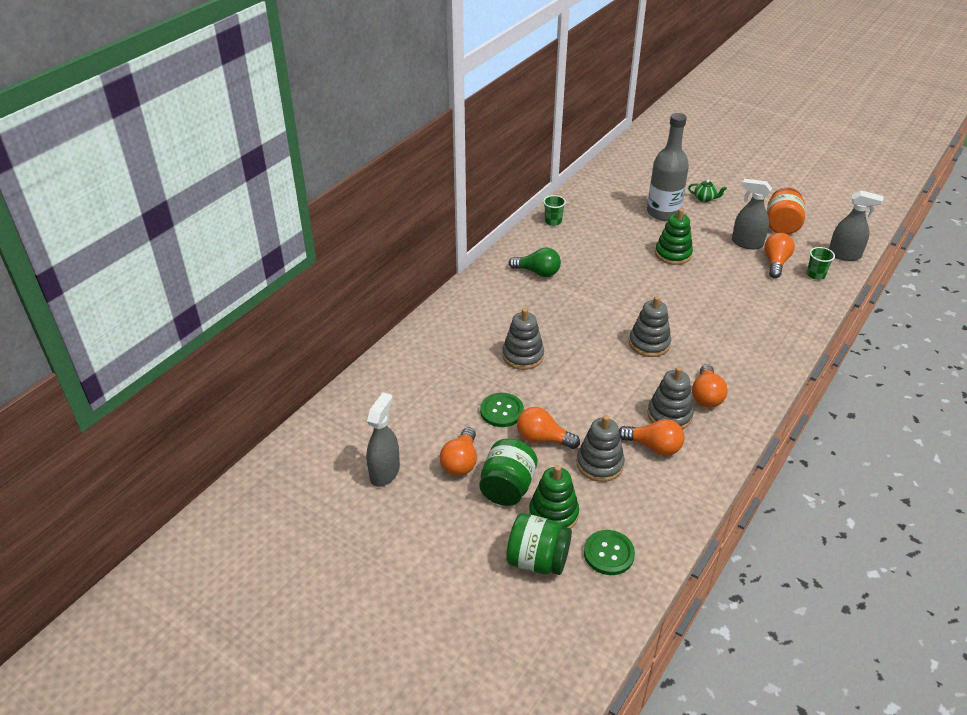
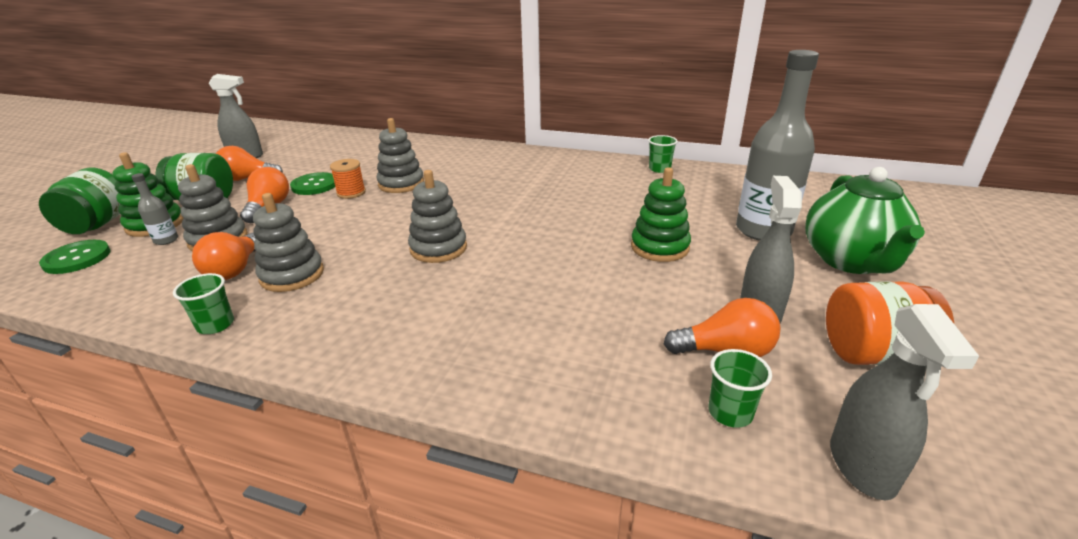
camera: 75 degrees right, 10 degrees down
green light bulb [509,248,561,277] -> none
green teapot [688,180,727,202] -> green teapot [805,167,925,274], size x2.45
orange light bulb [692,364,728,407] -> none
none -> grey bottle [131,173,178,245]
none -> green cup [173,273,234,334]
none -> orange spool [330,159,366,199]

